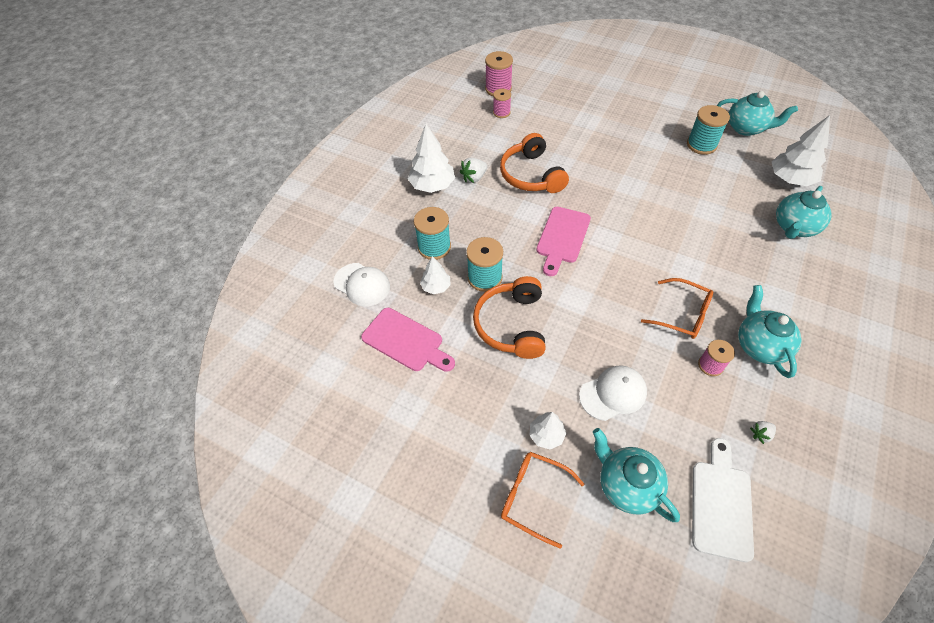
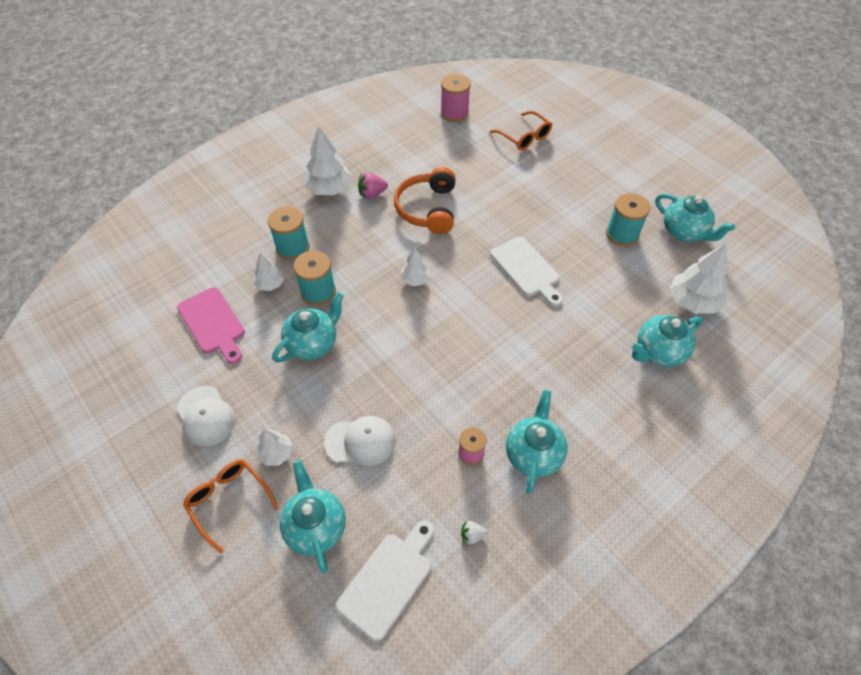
camera: 20 degrees right, 0 degrees up
white cap [334,263,390,306] -> white cap moved to [177,386,235,447]
white strawberry [460,158,487,183] -> pink strawberry [358,172,388,199]
orange headphones [473,276,546,359] -> turquoise teapot [272,292,344,363]
pink spool [493,89,511,118] -> none
pink cutting board [536,207,591,276] -> white tree [400,247,430,286]
orange glasses [641,278,713,339] -> orange glasses moved to [490,111,552,150]
none -> white cutting board [490,237,563,307]

